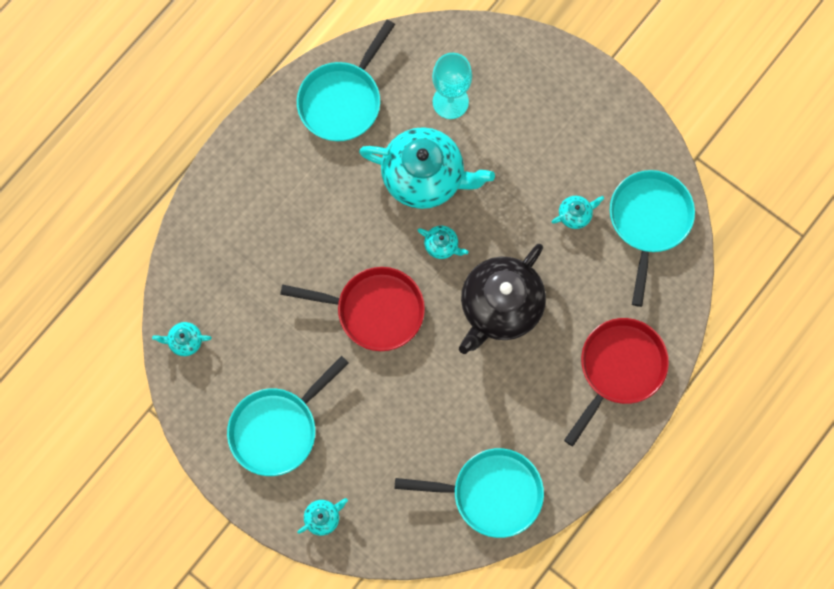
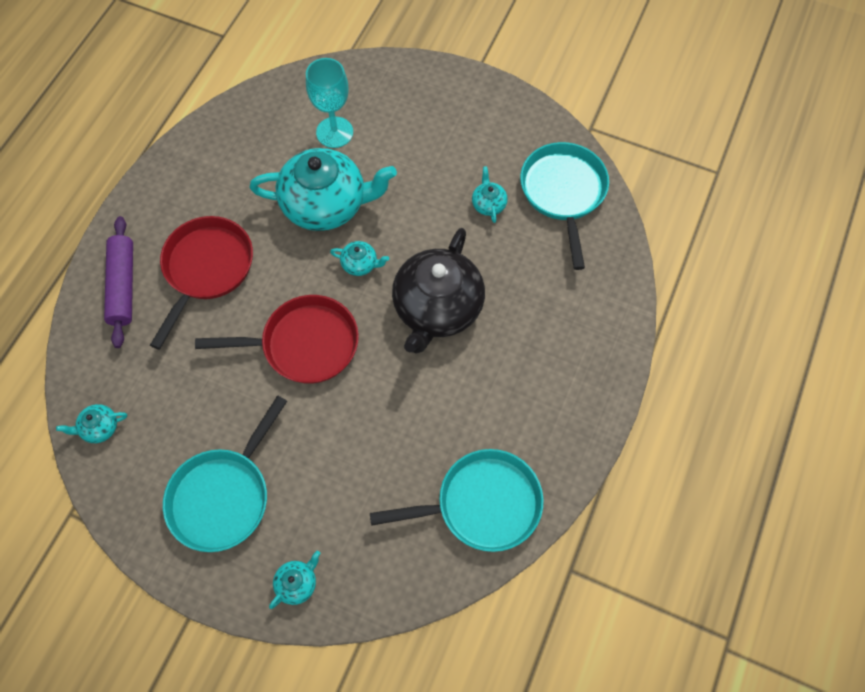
camera: 15 degrees left, 10 degrees down
turquoise pan [297,19,395,141] -> none
turquoise teapot [552,196,604,229] -> turquoise teapot turned 60 degrees counterclockwise [472,166,508,223]
red pan [564,318,669,446] -> red pan moved to [150,216,253,350]
none -> purple rolling pin [104,216,133,348]

